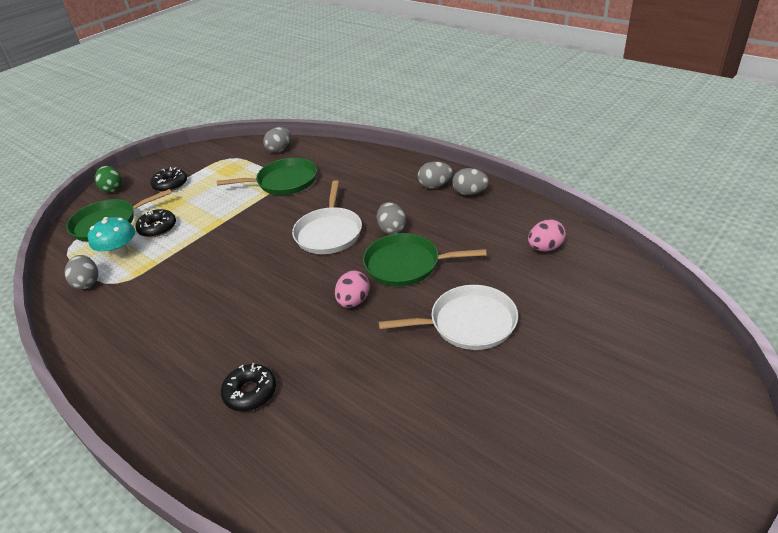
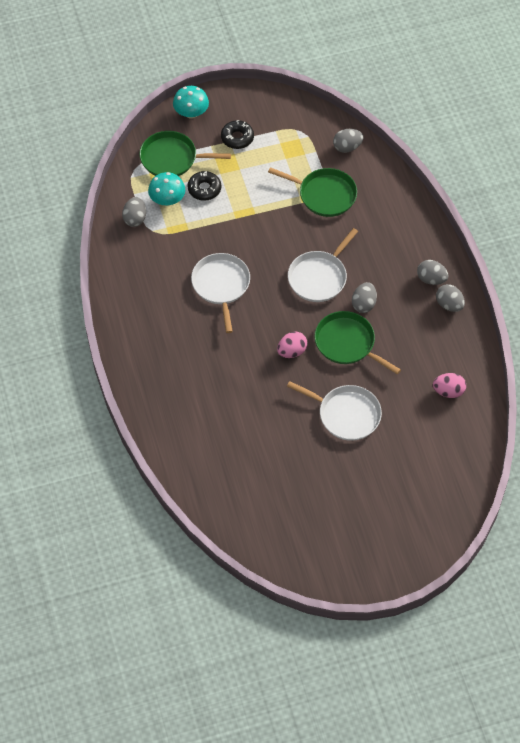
camera: 30 degrees right, 20 degrees up
green egg [95,166,122,193] -> turquoise mushroom [173,86,209,119]
black donut [221,363,276,411] -> none
none -> white pan [191,253,250,333]

